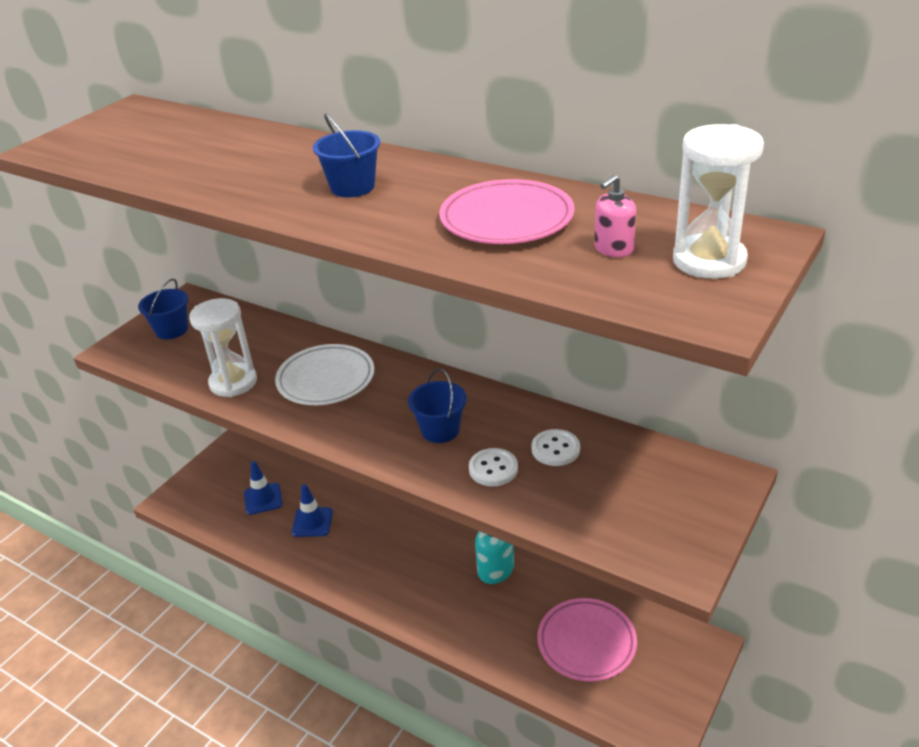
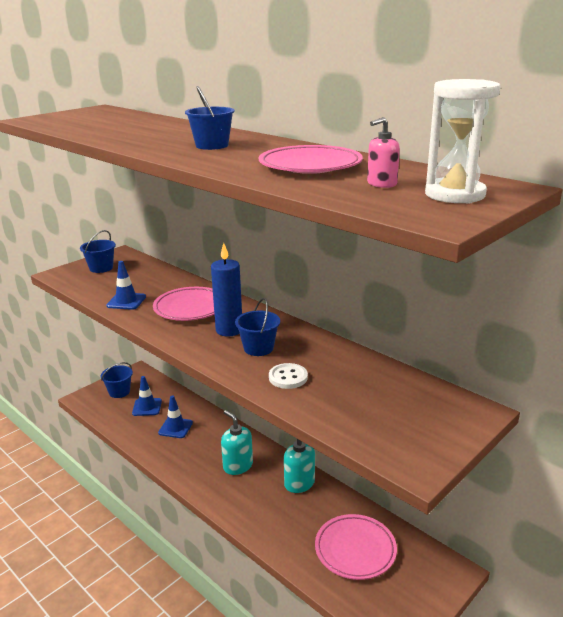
camera: 10 degrees right, 10 degrees down
white hourglass [189,298,257,397] -> blue traffic cone [106,261,146,310]
white plate [275,344,374,405] -> pink plate [153,287,214,321]
white button [532,429,580,466] -> none
none -> blue bucket [101,362,133,398]
none -> blue candle [211,243,242,336]
none -> turquoise soap dispenser [221,410,253,475]

